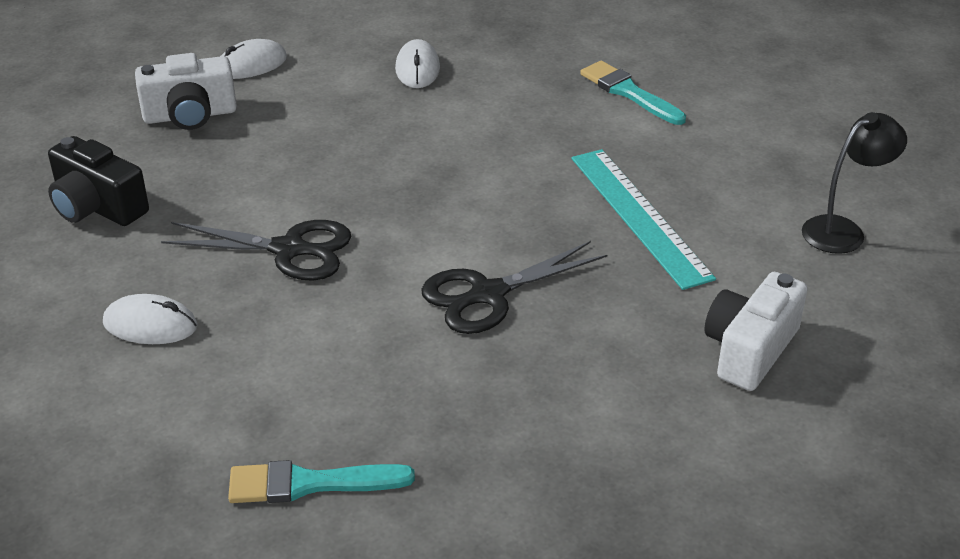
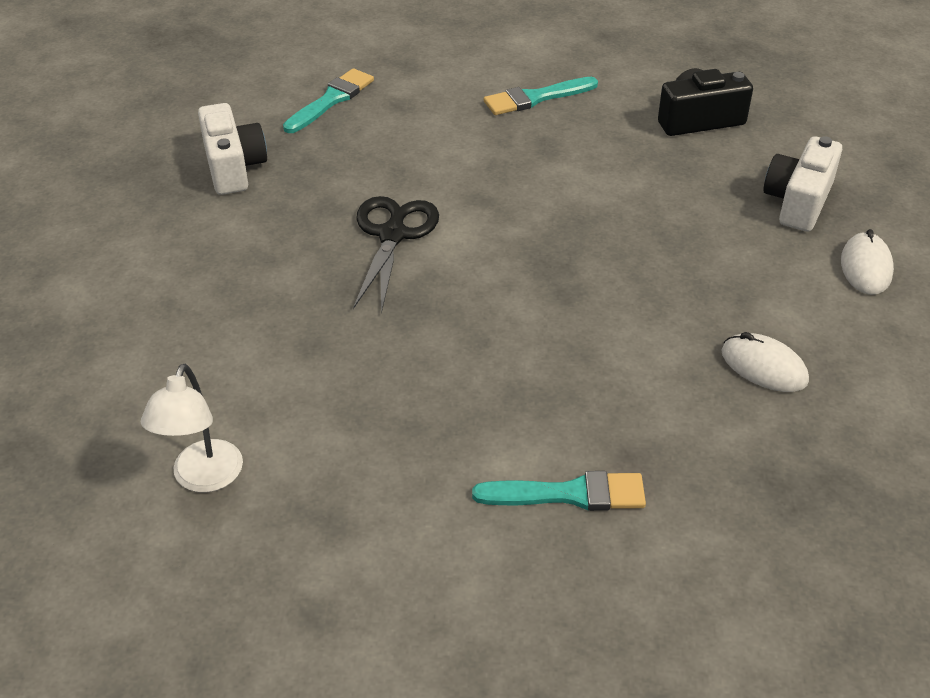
camera: 130 degrees right, 5 degrees up
white mouse [103,294,198,344] -> turquoise brush [484,77,598,115]
black scissors [161,220,352,281] -> none
turquoise ruler [571,149,716,290] -> none
white camera [704,272,808,391] -> white camera moved to [198,103,267,195]
black lamp [802,112,907,254] -> white lamp [141,364,243,492]

